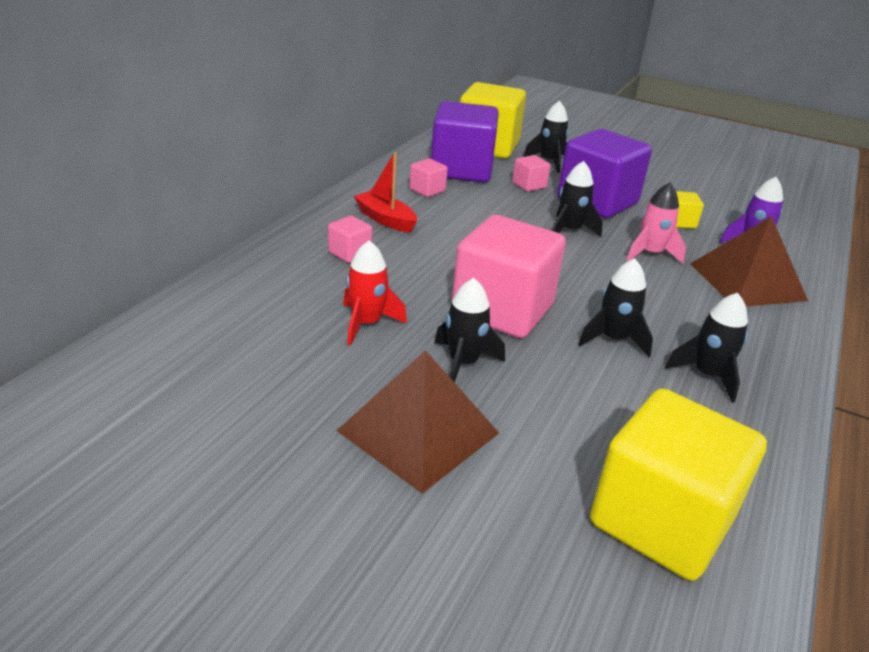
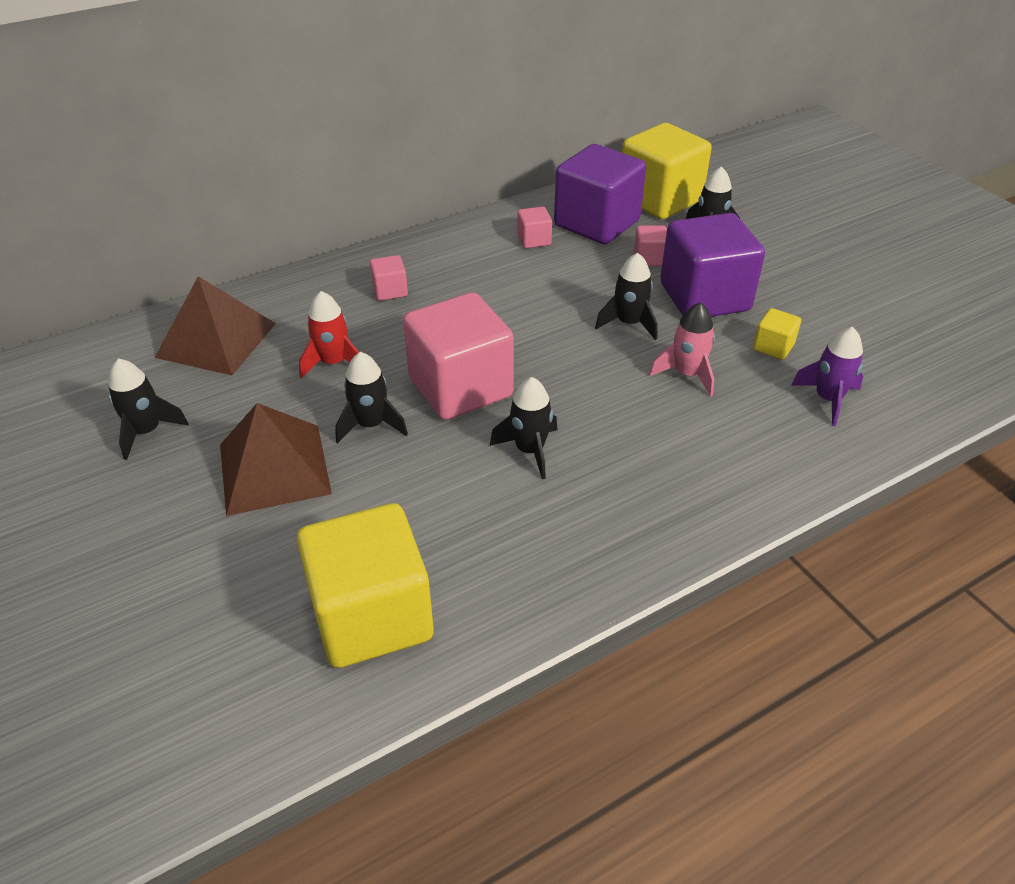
camera: 35 degrees right, 10 degrees up
red boat [354,152,417,233] -> none
black rocket [665,292,748,403] -> black rocket moved to [108,358,189,460]
brown pyramid [690,216,808,306] -> brown pyramid moved to [155,276,276,375]

